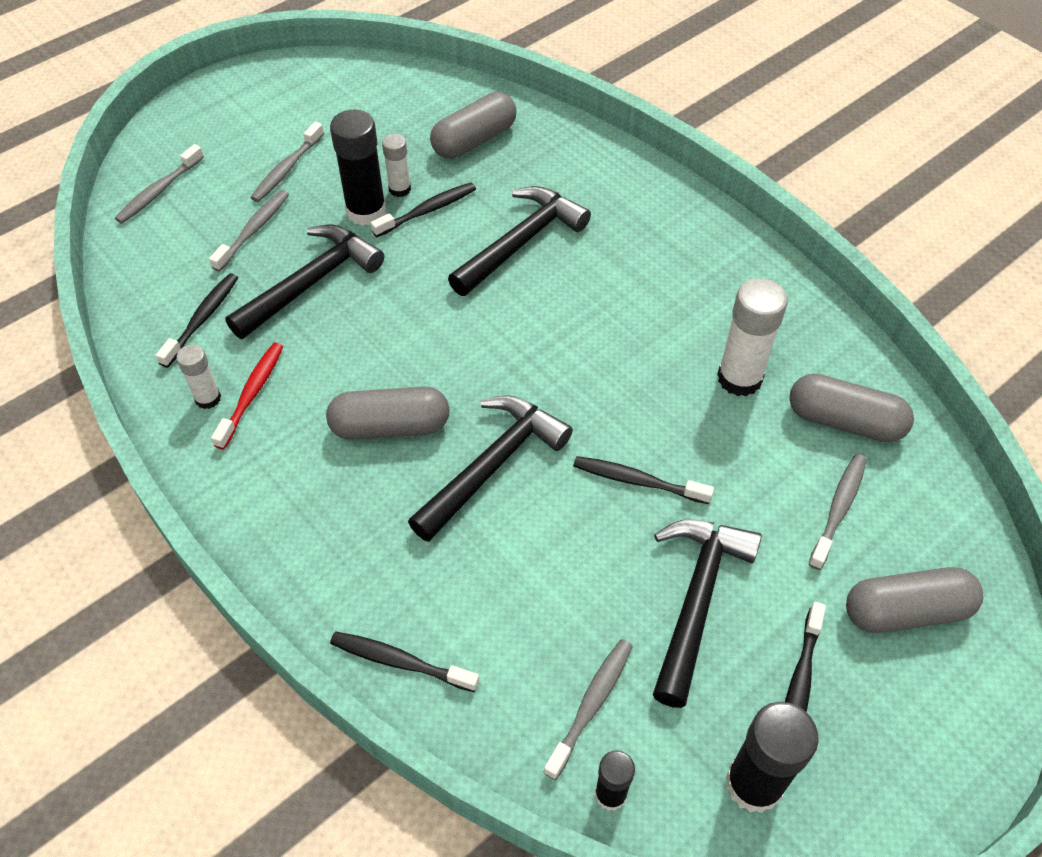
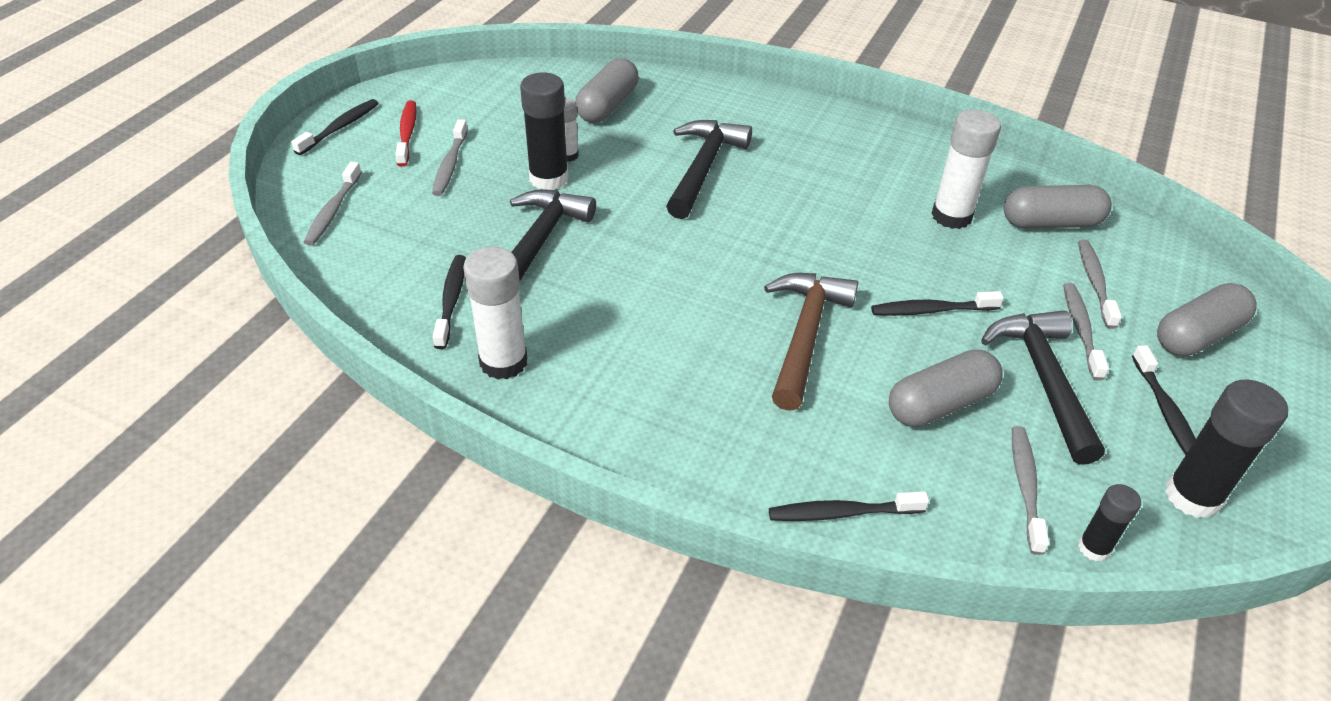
camera: 25 degrees left, 10 degrees down
white glue stick [176,344,221,409] -> white glue stick [463,246,527,380], size x1.77
grey toothbrush [209,190,289,272] -> grey toothbrush moved to [1063,283,1109,381]
red toothbrush [211,343,283,450] -> red toothbrush moved to [396,100,417,167]
grey capsule [326,386,449,440] -> grey capsule moved to [889,349,1003,427]
black toothbrush [371,183,476,237] -> black toothbrush moved to [291,99,378,155]
black hammer [408,395,573,542] -> brown hammer [764,273,858,411]

